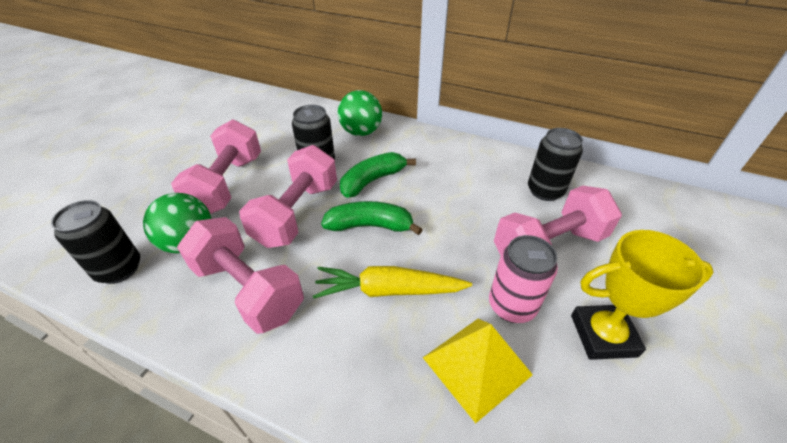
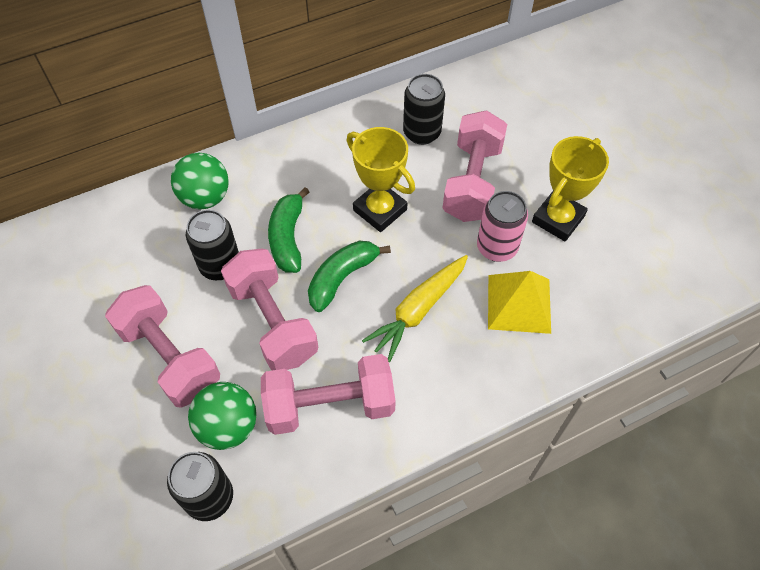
camera: 50 degrees left, 15 degrees up
none -> yellow trophy [346,127,415,232]

